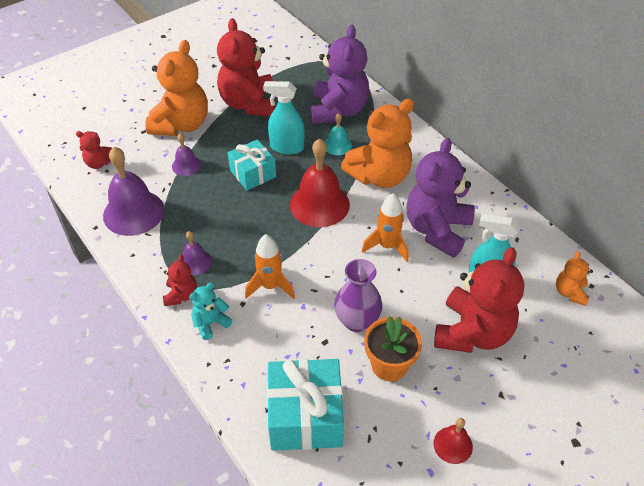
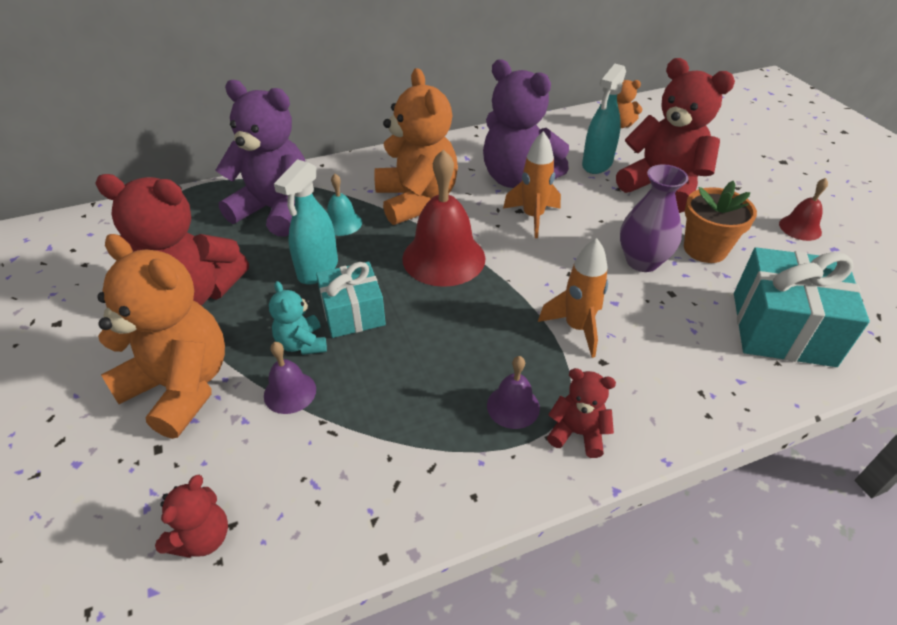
camera: 75 degrees left, 5 degrees down
purple bell [103,147,164,236] -> none
turquoise teddy bear [189,282,232,340] -> turquoise teddy bear moved to [269,281,327,355]

